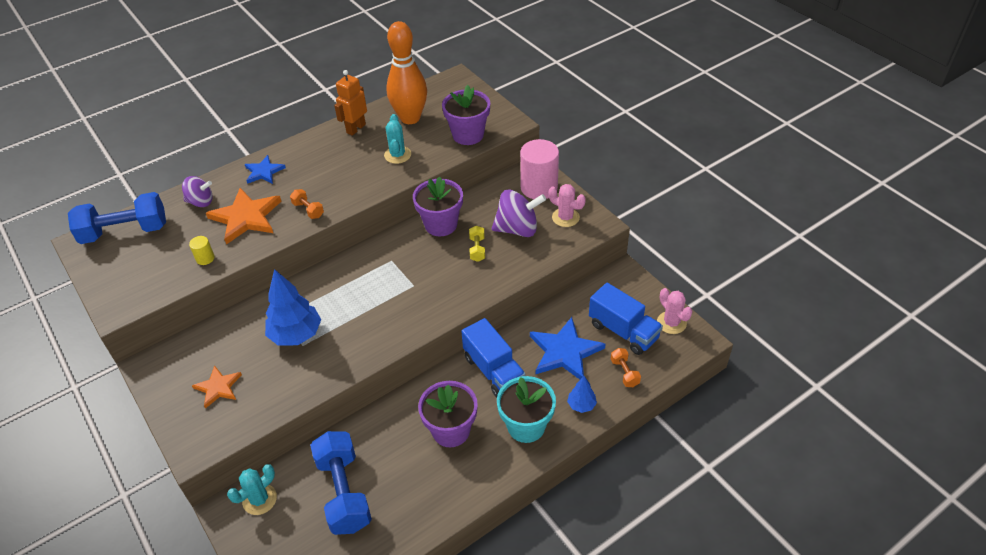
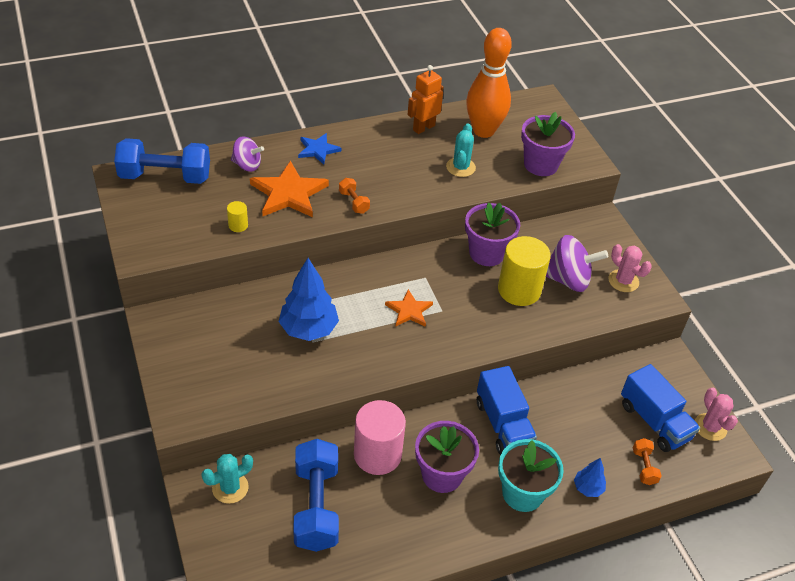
camera: 10 degrees right, 0 degrees up
orange star [192,365,242,409] -> orange star moved to [385,289,433,327]
yellow dumbbell [469,226,485,262] -> yellow cylinder [498,236,551,306]
pink cylinder [520,139,559,199] -> pink cylinder moved to [354,400,406,475]
blue star [530,317,605,379] -> none

